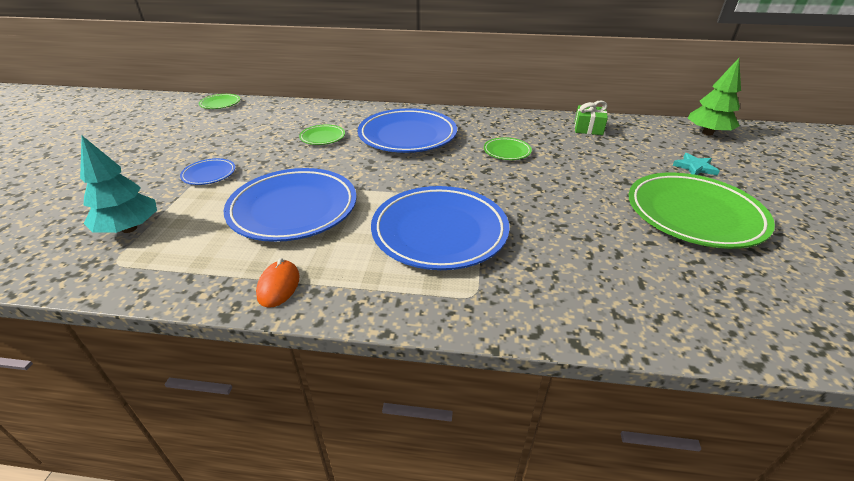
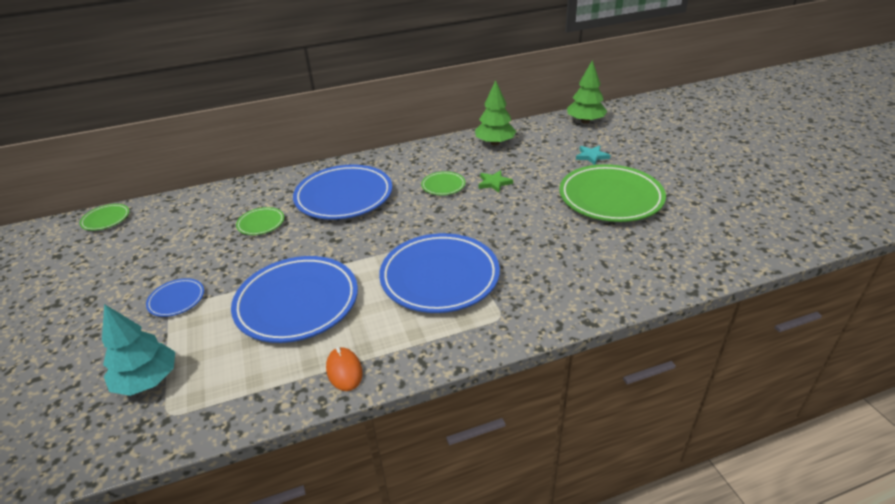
camera: 25 degrees left, 0 degrees up
green gift [574,101,608,135] -> green tree [475,80,516,145]
none -> green star [478,170,513,193]

